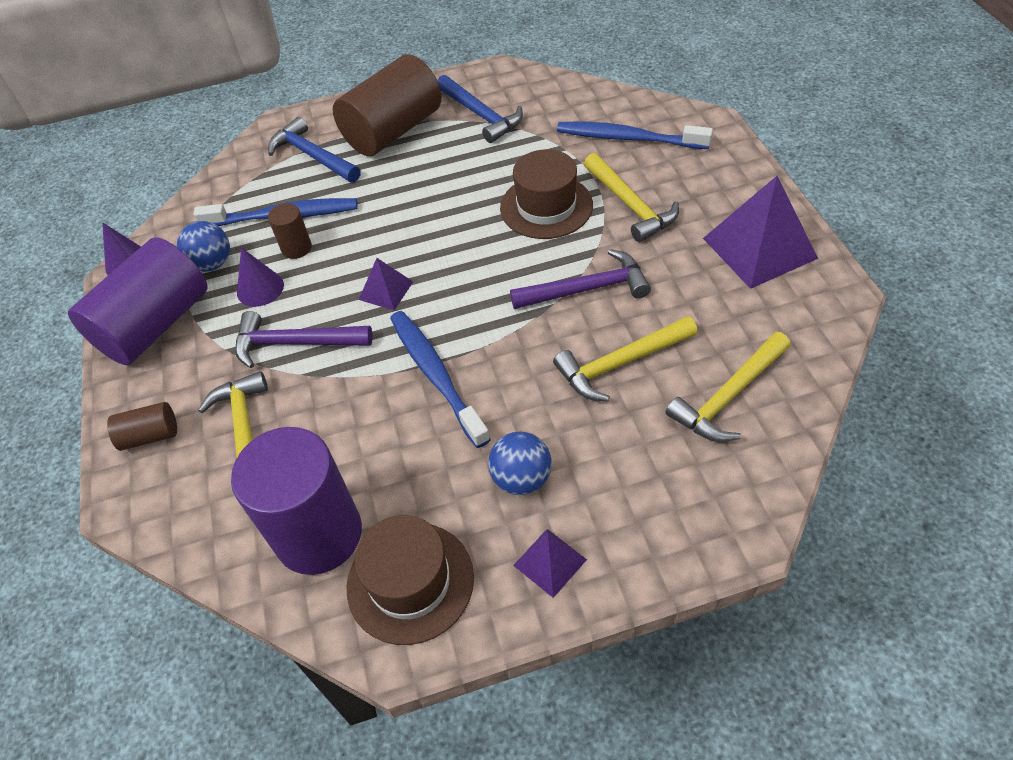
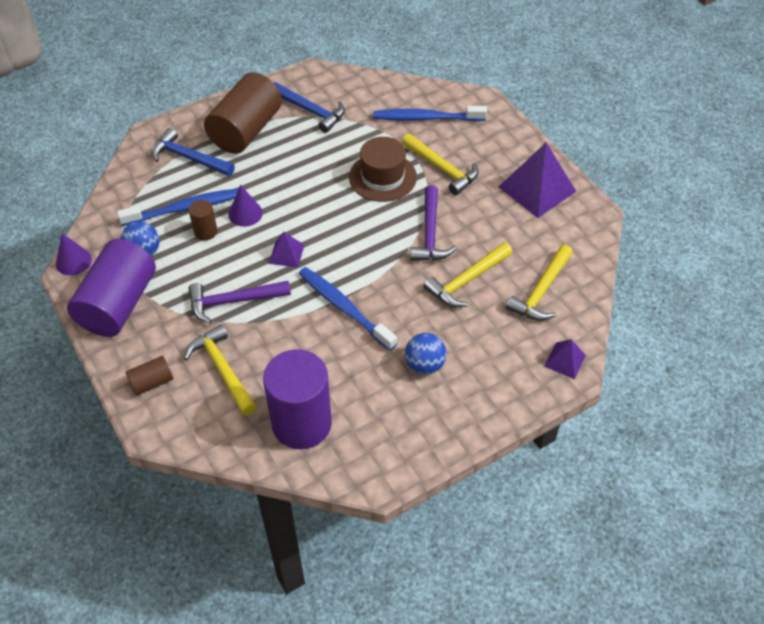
camera: 20 degrees left, 0 degrees up
purple cone [237,247,284,307] -> purple cone moved to [229,185,263,227]
brown hat [347,515,474,645] -> none
purple hammer [510,249,651,309] -> purple hammer turned 120 degrees clockwise [410,185,456,261]
purple pyramid [513,529,587,598] -> purple pyramid moved to [544,339,586,379]

